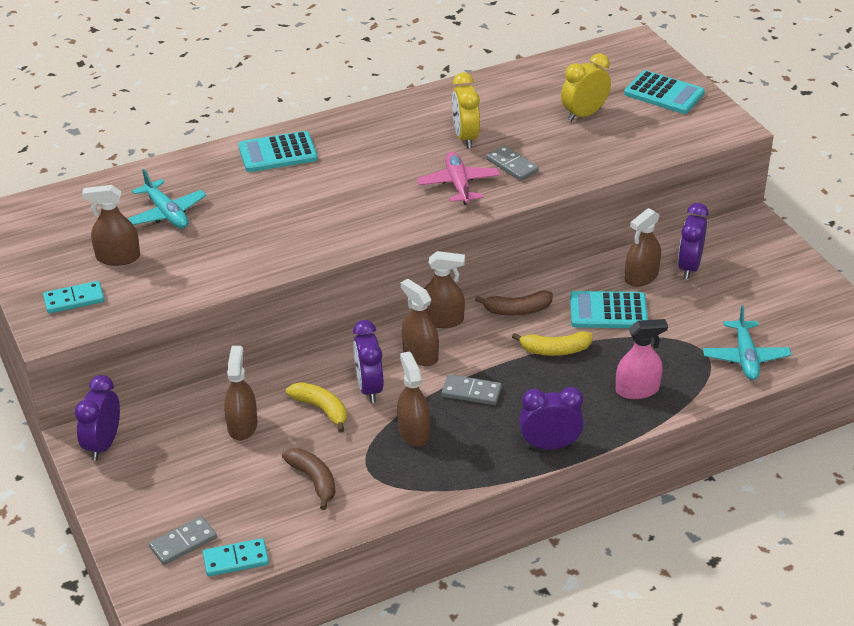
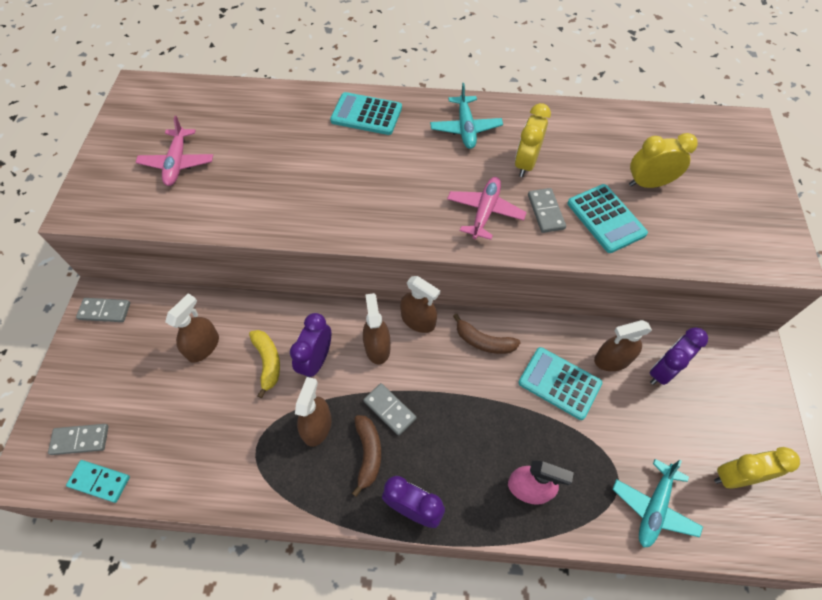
camera: 30 degrees right, 20 degrees up
turquoise domino [43,281,105,314] -> none
purple clock [75,375,120,461] -> grey domino [76,298,130,322]
brown spray bottle [82,185,140,266] -> pink plane [136,116,213,186]
turquoise plane [127,169,206,228] -> turquoise plane moved to [430,83,503,149]
brown banana [282,448,336,510] -> brown banana moved to [352,415,381,497]
yellow banana [512,331,593,356] -> none
turquoise calculator [624,70,705,114] -> turquoise calculator moved to [567,184,648,253]
none -> yellow clock [714,447,800,489]

